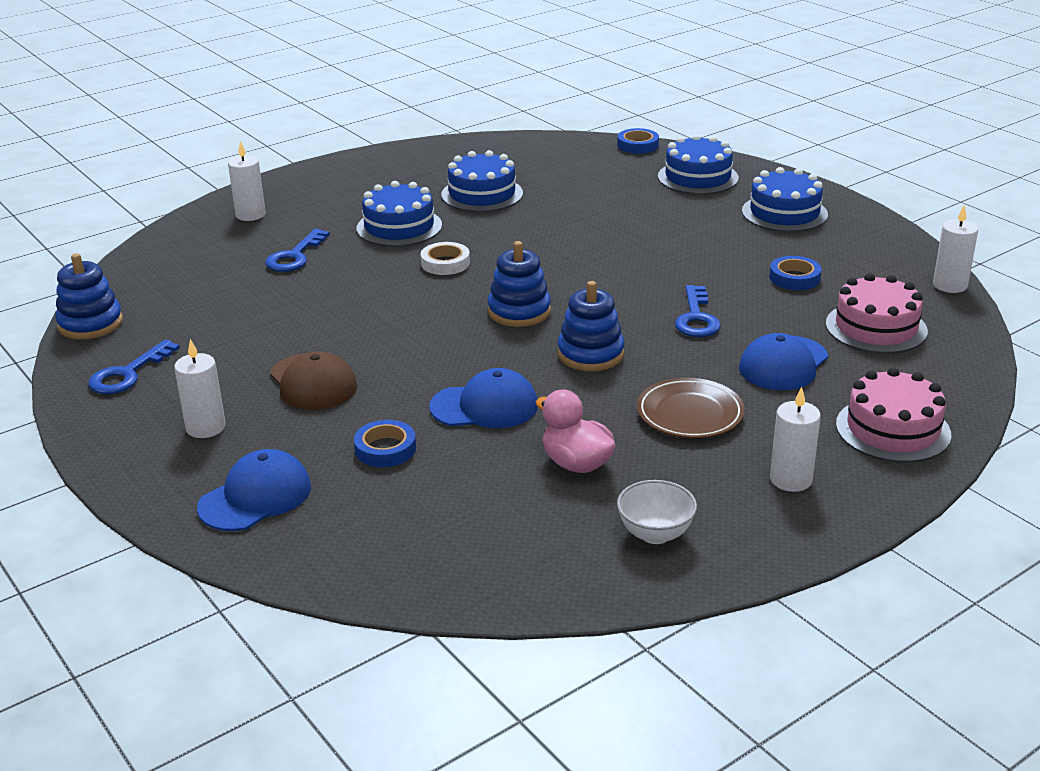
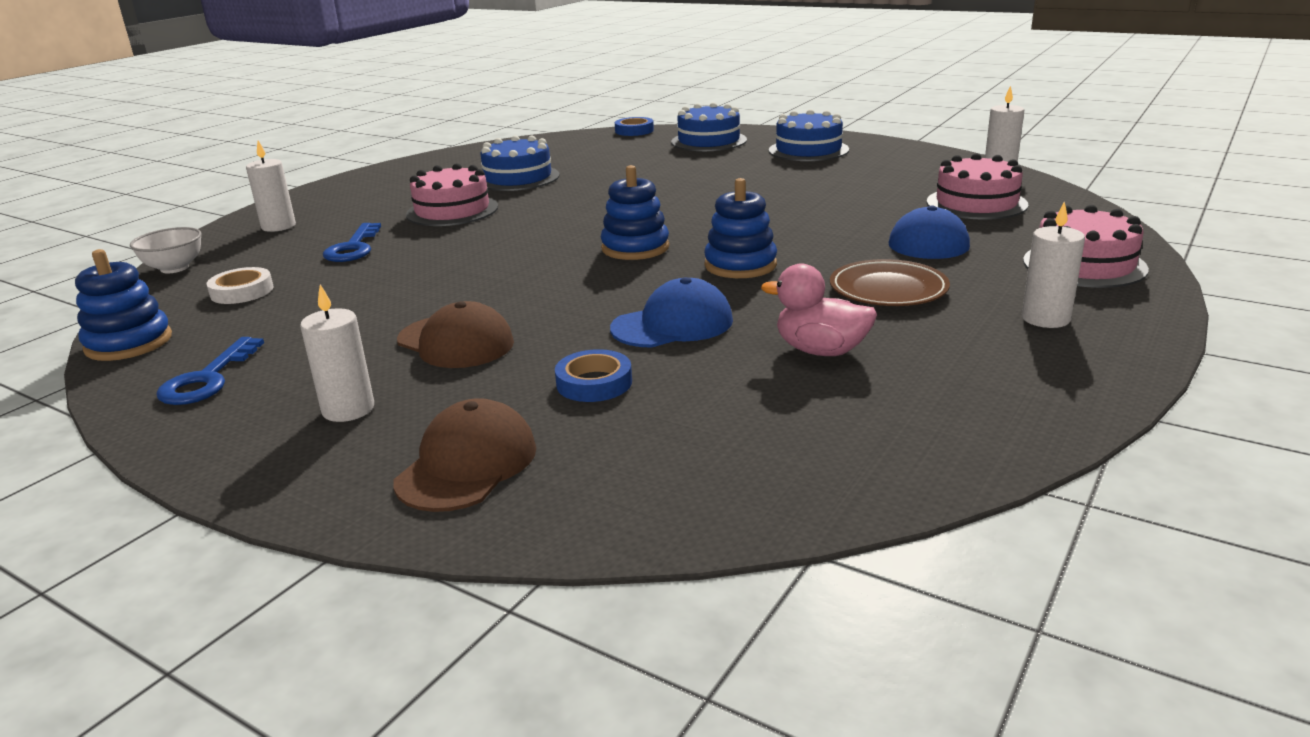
camera: 20 degrees left, 5 degrees down
blue cap [197,449,311,531] -> brown cap [394,398,536,512]
blue cake [356,181,442,247] -> pink cake [406,163,498,226]
white tape [421,242,470,275] -> white tape moved to [206,267,273,304]
white bowl [617,480,697,544] -> white bowl moved to [130,227,202,274]
blue key [675,285,721,337] -> none
blue tape [769,256,822,290] -> none

